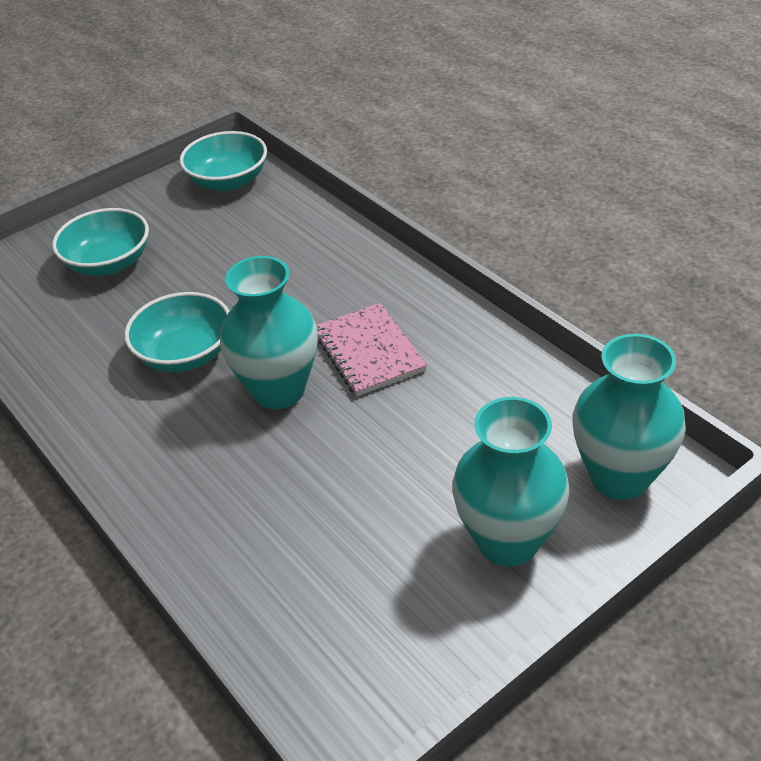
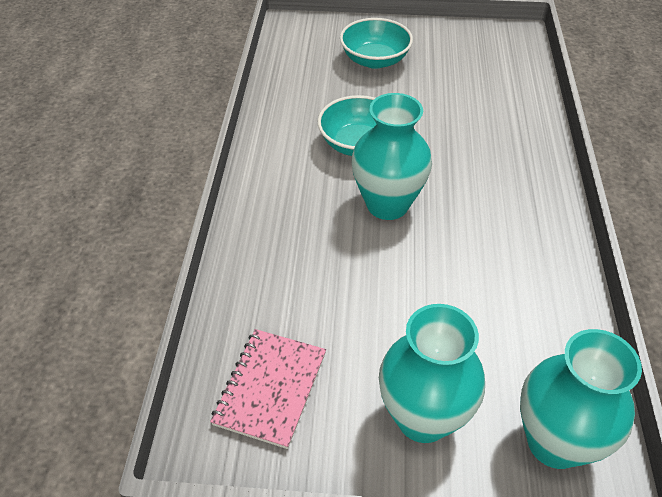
camera: 40 degrees right, 5 degrees up
turquoise bowl [180,131,267,191] -> none
pink notebook [316,303,427,396] -> pink notebook moved to [210,329,326,449]

